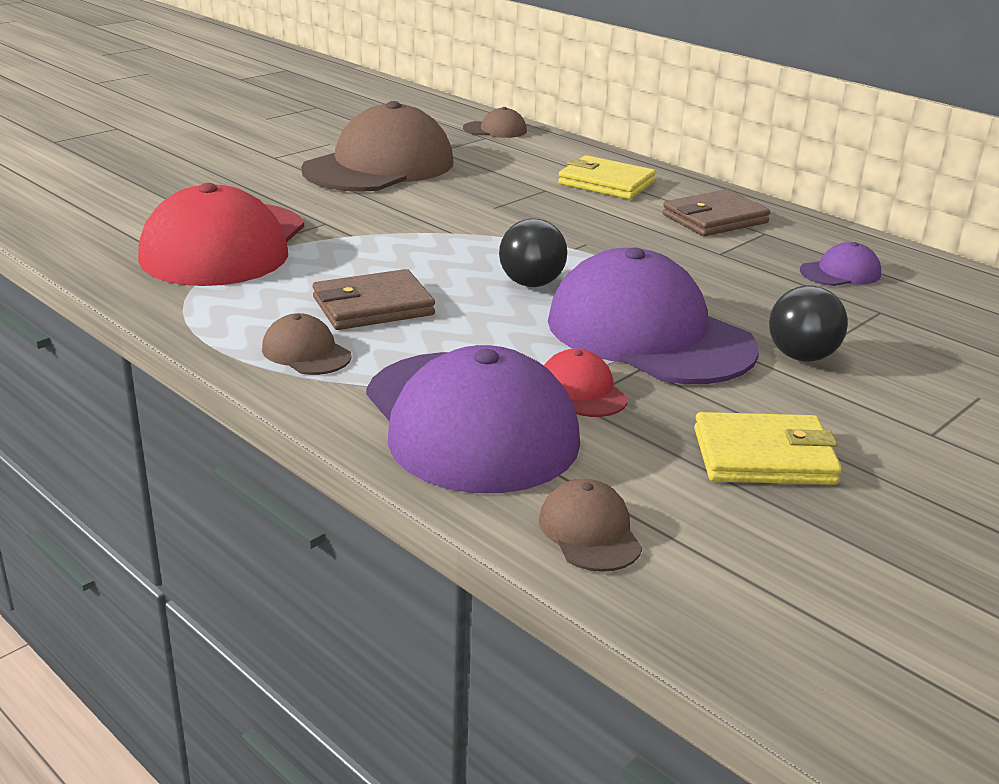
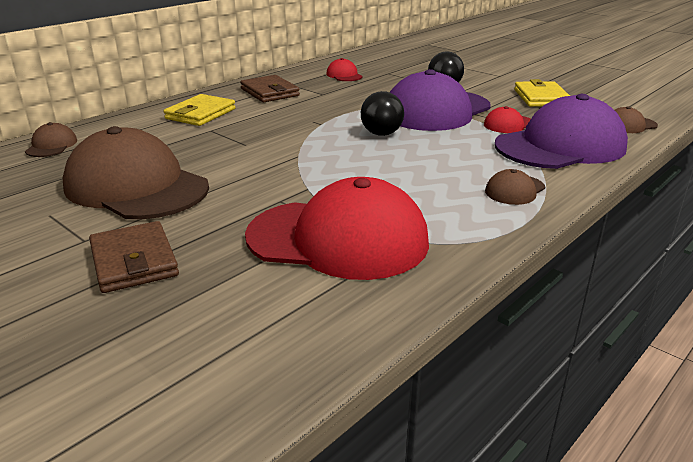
camera: 90 degrees left, 0 degrees up
brown wallet [313,269,435,330] -> brown wallet moved to [89,221,179,293]
purple cap [800,242,881,286] -> red cap [326,58,362,81]

